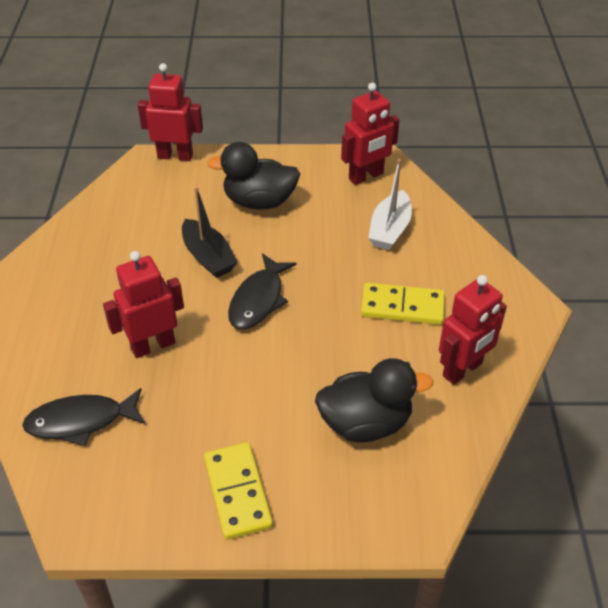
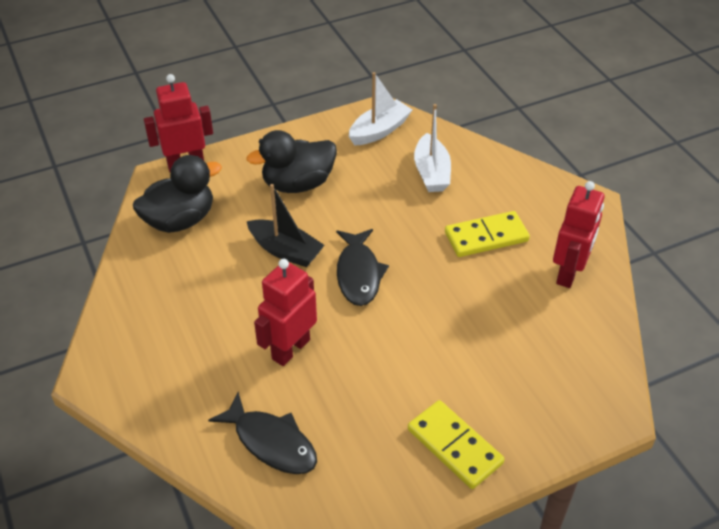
camera: 25 degrees left, 0 degrees up
black fish [22,388,145,446] -> black fish turned 105 degrees counterclockwise [208,392,317,474]
black duck [315,358,433,443] -> black duck moved to [133,155,222,233]
red robot [341,82,399,185] -> white boat [349,72,412,145]

